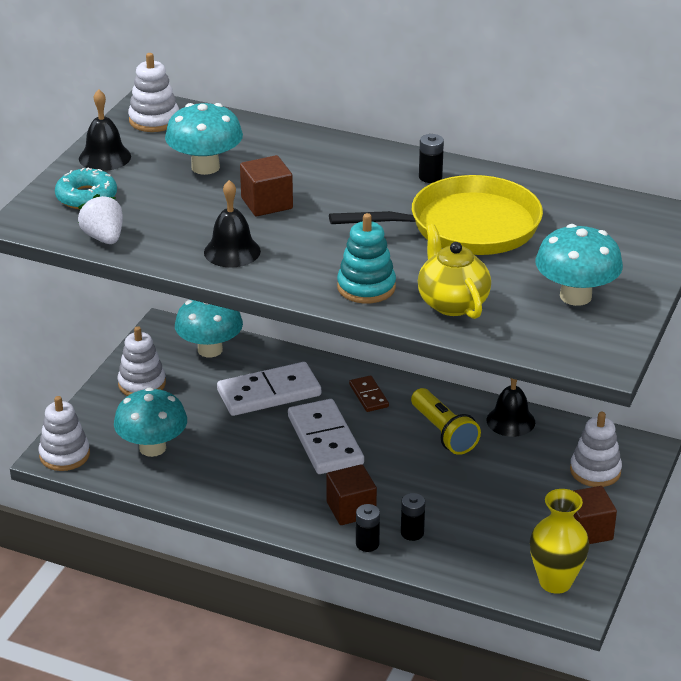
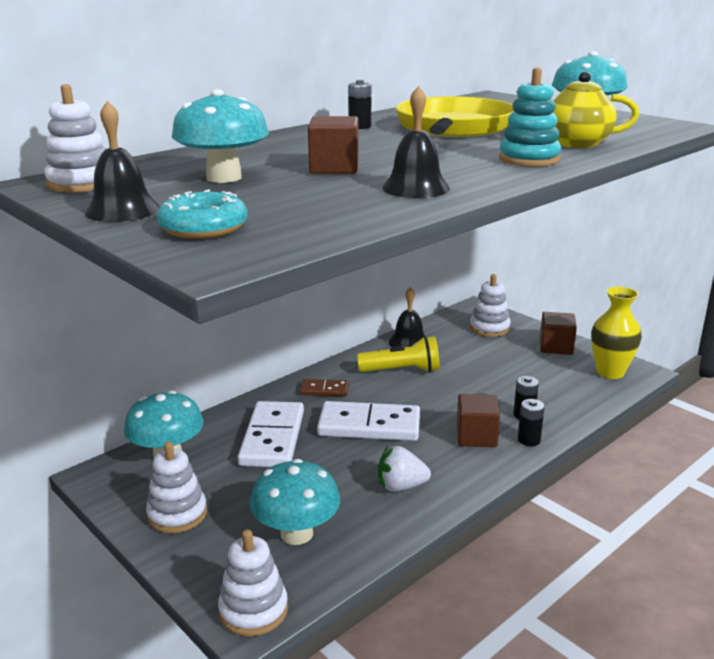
camera: 65 degrees left, 10 degrees down
white strawberry [78,194,123,244] -> white strawberry moved to [378,446,431,492]

